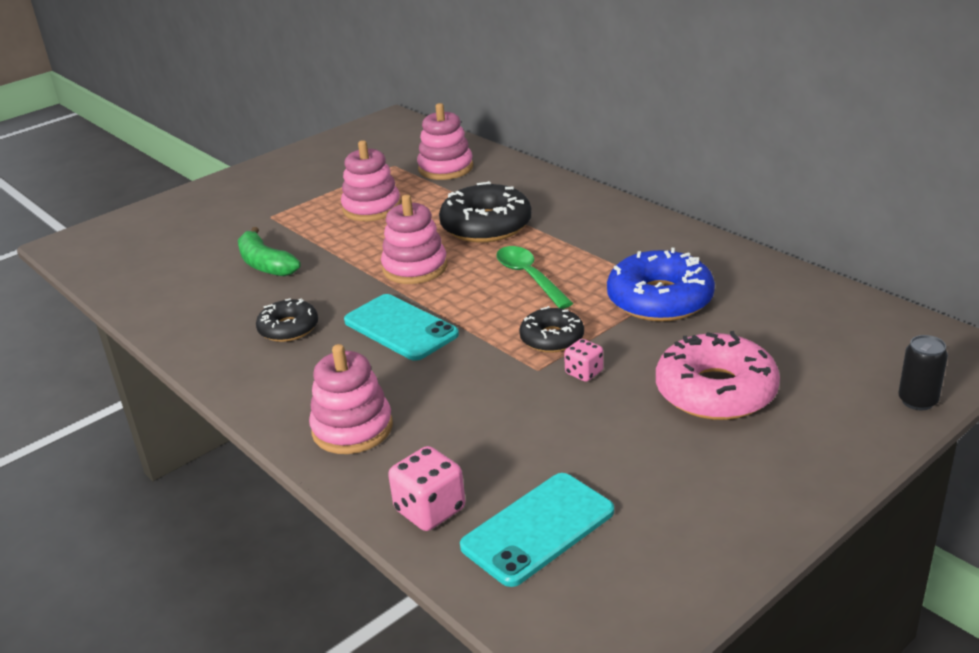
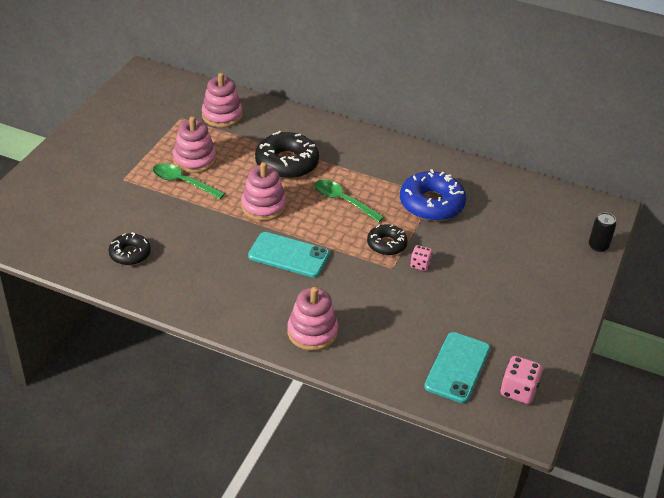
camera: 30 degrees left, 10 degrees up
green banana [238,227,301,277] -> none
black donut [256,298,318,342] -> black donut moved to [109,232,151,265]
pink dice [388,446,465,531] -> pink dice moved to [500,356,543,404]
pink donut [656,331,780,420] -> none
none -> green spoon [153,163,225,199]

